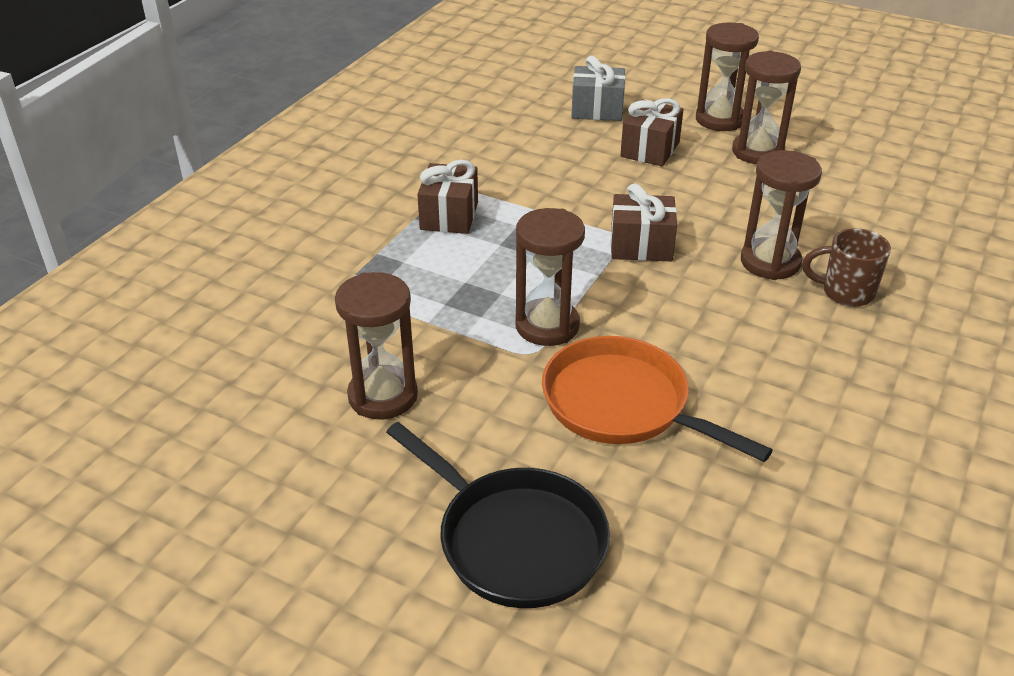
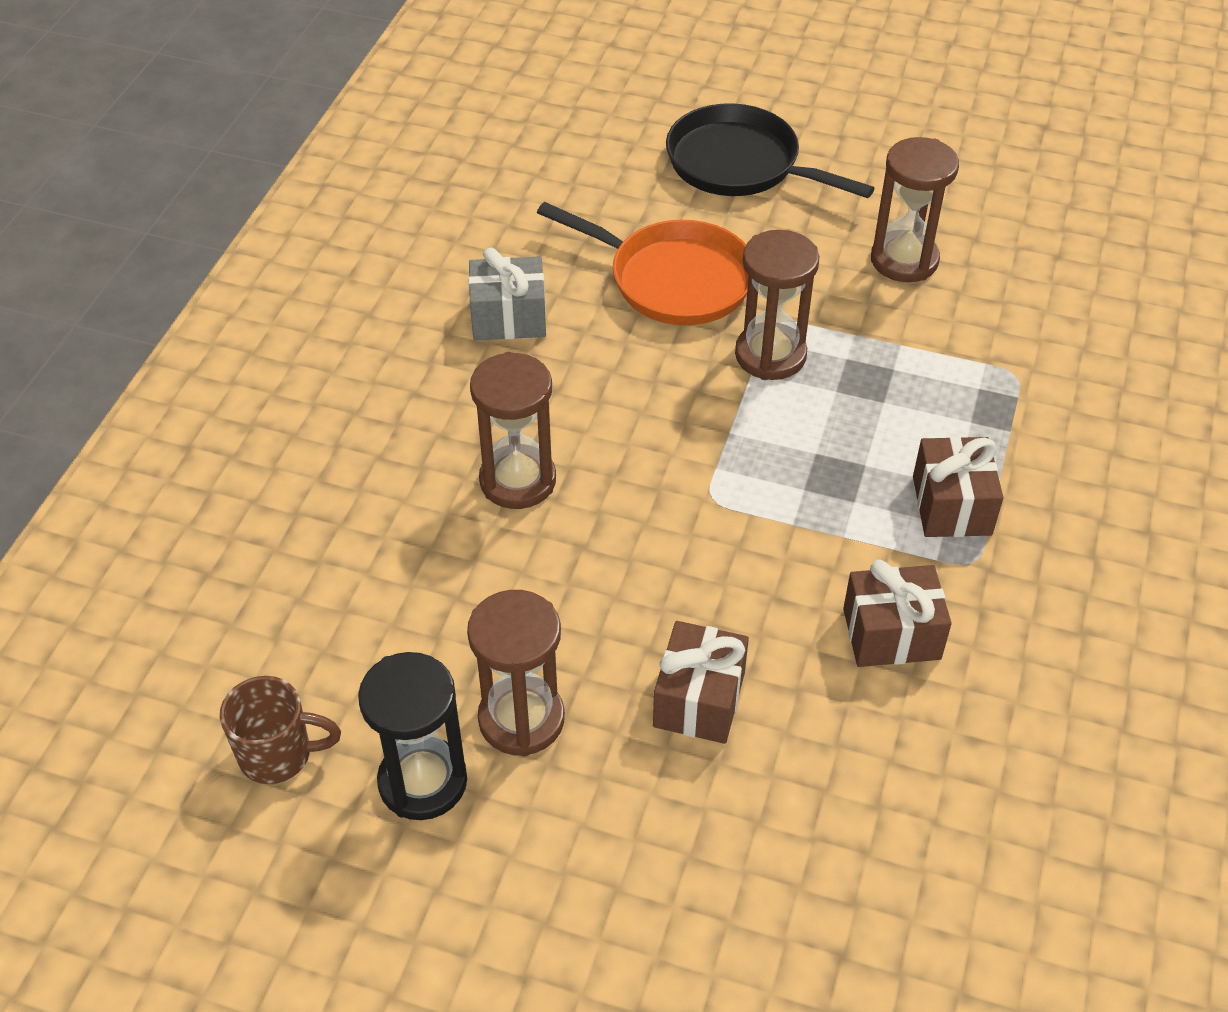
camera: 170 degrees right, 10 degrees up
grey gift [571,56,626,121] -> grey gift moved to [468,248,546,340]
brown gift [611,183,677,261] -> brown gift moved to [843,559,952,667]
brown hourglass [696,22,759,131] -> none
brown mug [802,228,891,307] -> brown mug moved to [220,676,341,784]
none -> black hourglass [358,652,467,820]

